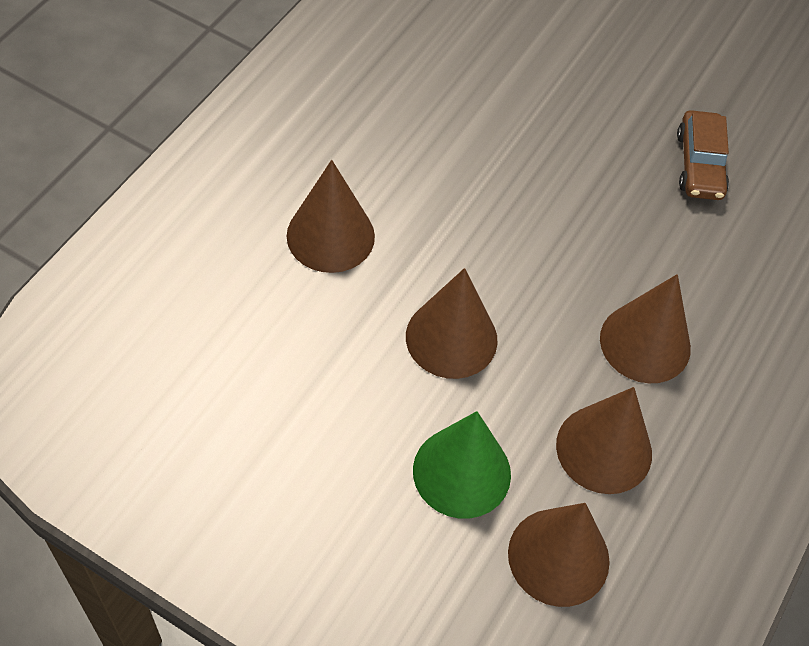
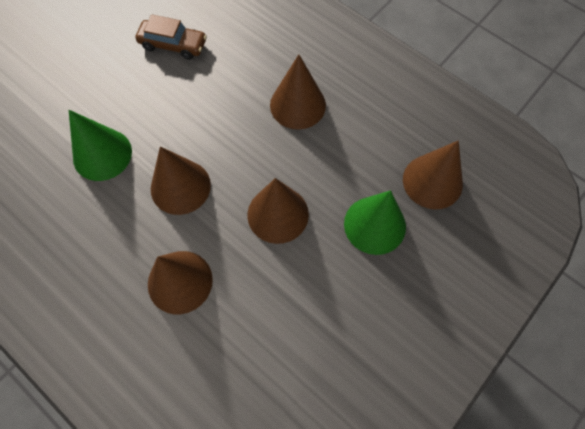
camera: 75 degrees left, 10 degrees up
brown cone [556,387,652,494] -> brown cone moved to [151,146,211,215]
none -> green cone [69,110,132,181]

